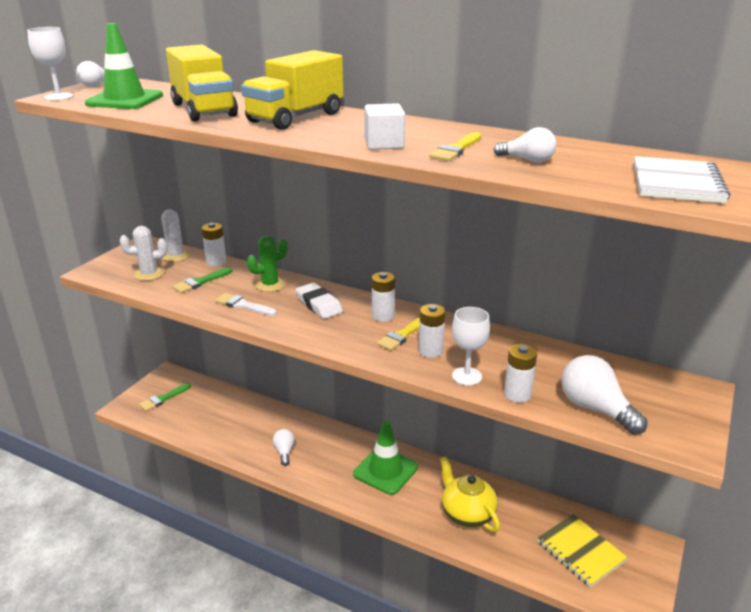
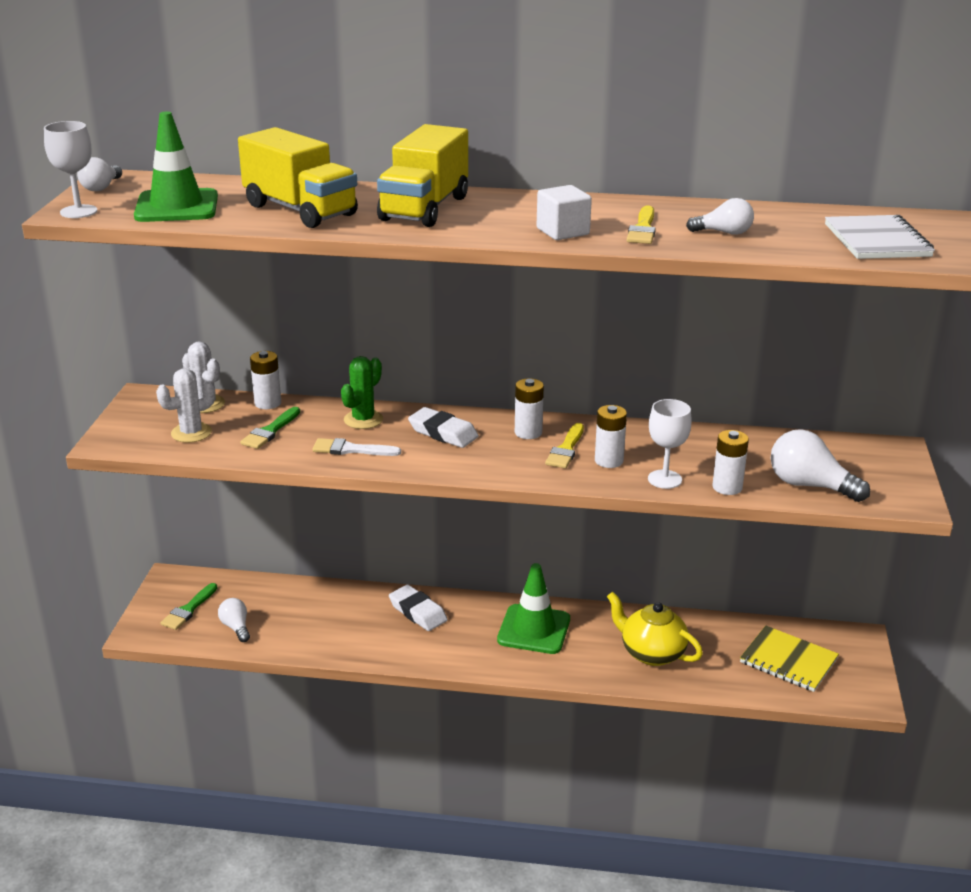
camera: 20 degrees left, 0 degrees up
white light bulb [273,429,295,466] -> white light bulb moved to [218,598,250,642]
none -> white eraser [389,585,448,631]

